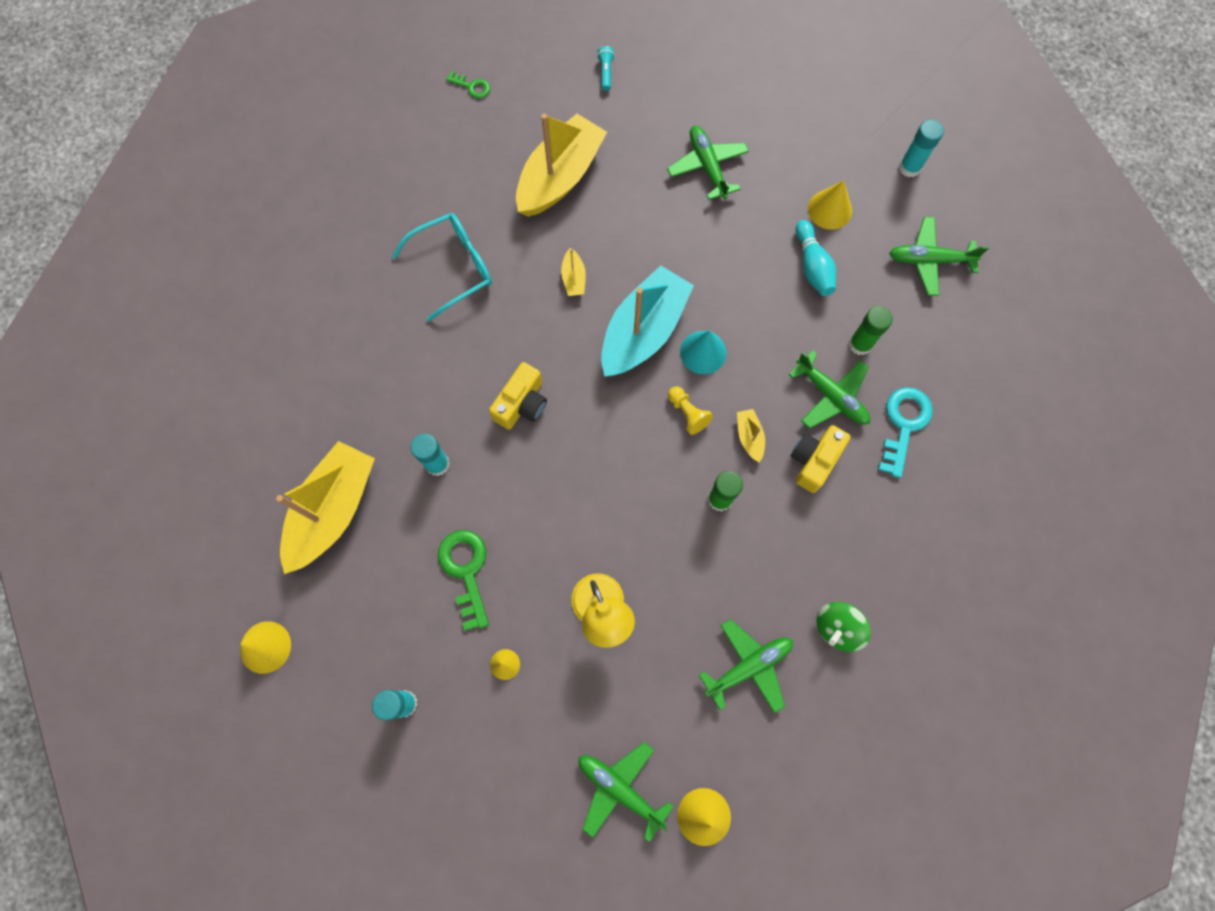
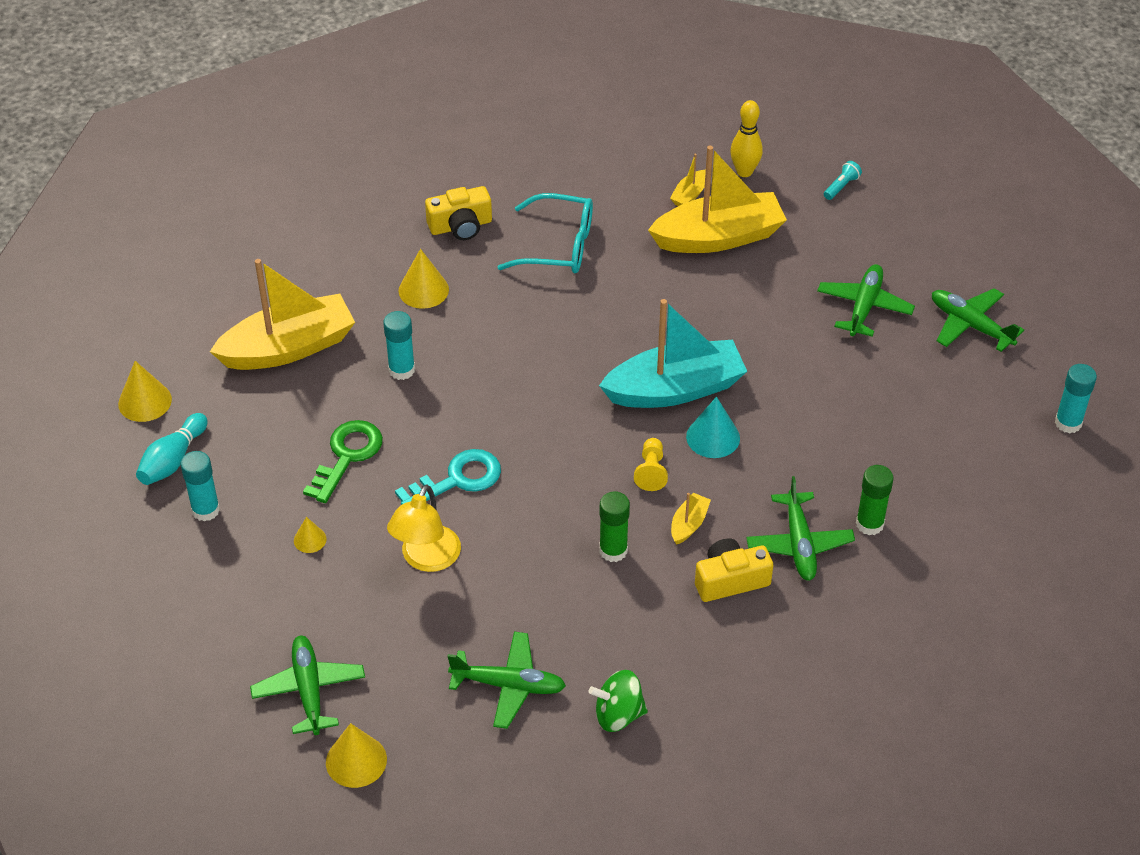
camera: 40 degrees right, 25 degrees down
green key [446,71,490,98] -> none
yellow camera [489,362,547,430] -> yellow camera moved to [425,186,492,240]
yellow boat [561,248,586,296] -> yellow boat moved to [670,153,706,206]
turquoise bowling pin [796,220,836,296] -> turquoise bowling pin moved to [136,413,208,485]
yellow cone [808,180,852,230] -> yellow cone moved to [398,249,449,309]
turquoise key [878,387,933,478] -> turquoise key moved to [395,449,501,505]
green plane [889,217,989,296] -> green plane moved to [932,288,1024,352]
none -> yellow bowling pin [730,100,763,177]

